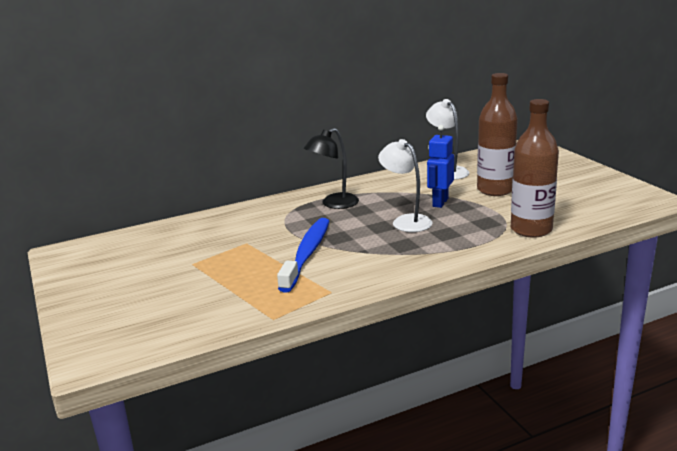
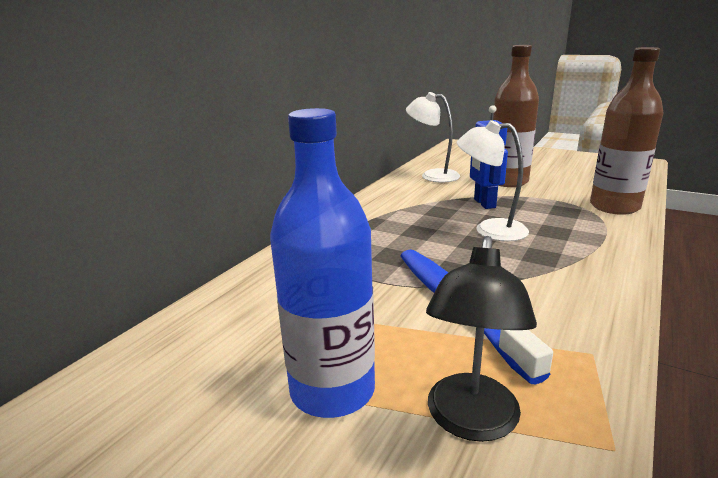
camera: 35 degrees left, 0 degrees up
black lamp [304,128,359,209] -> black lamp moved to [426,236,537,442]
none -> blue bottle [270,108,375,418]

